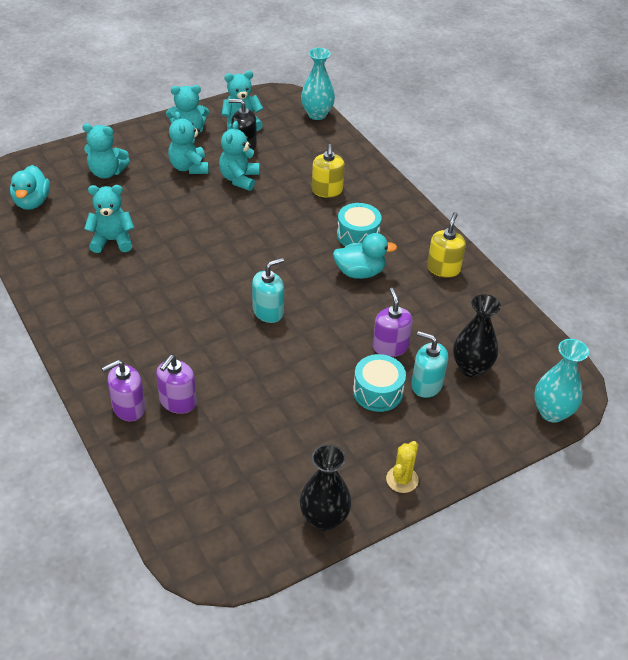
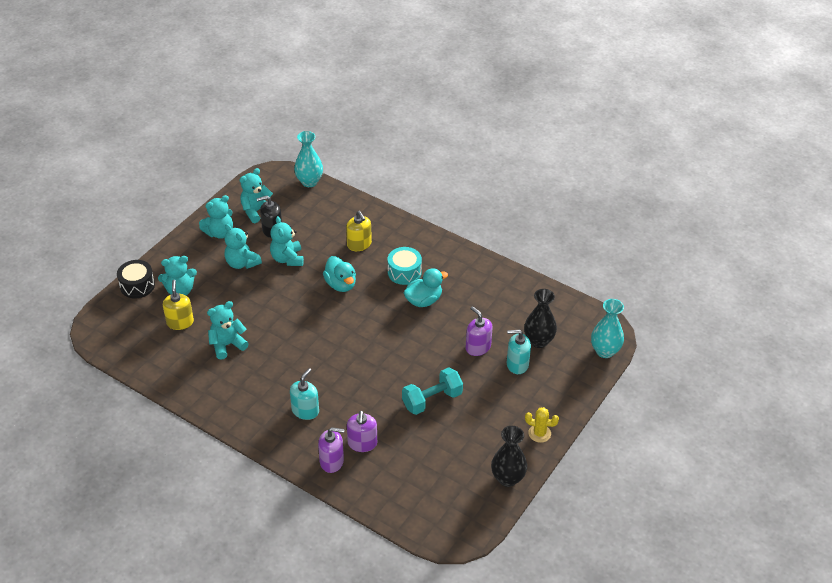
camera: 25 degrees left, 0 degrees up
turquoise duck [10,165,50,210] -> turquoise duck moved to [323,256,356,292]
purple soap dispenser [102,360,146,421] -> purple soap dispenser turned 120 degrees counterclockwise [318,427,345,473]
turquoise soap dispenser [252,258,284,323] -> turquoise soap dispenser moved to [290,368,319,420]
turquoise drum [353,354,406,412] -> none
yellow cactus [386,441,419,493] -> yellow cactus turned 75 degrees counterclockwise [525,407,559,443]
yellow soap dispenser [427,212,466,278] -> yellow soap dispenser moved to [163,280,194,330]
none -> black drum [117,260,155,298]
none -> turquoise dumbbell [402,367,463,415]

